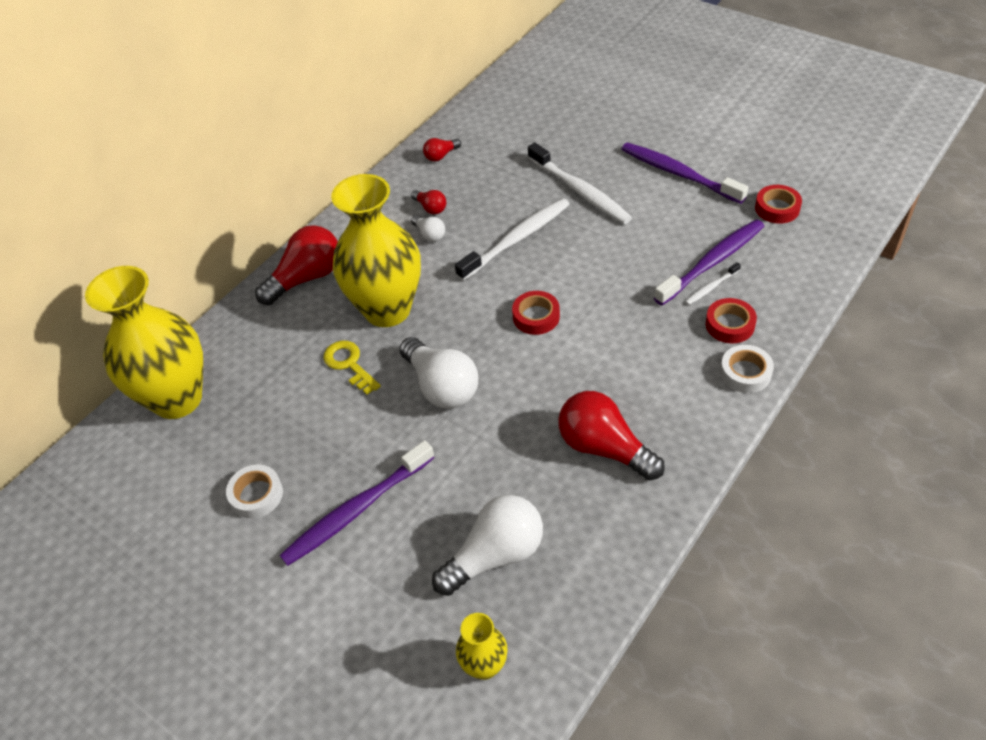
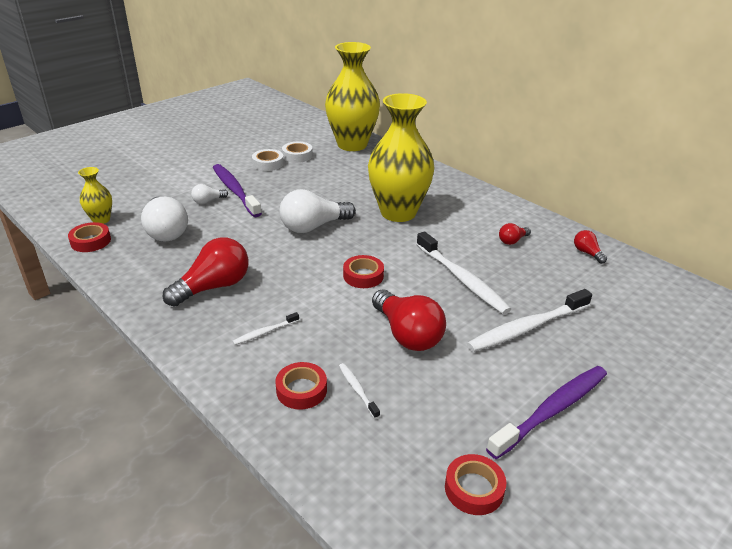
camera: 95 degrees right, 15 degrees down
red light bulb [255,225,338,305] -> red light bulb moved to [372,289,446,351]
yellow key [323,340,381,395] -> none
white light bulb [411,215,445,242] -> white light bulb moved to [191,184,228,204]
purple toothbrush [654,220,764,305] -> none
white tape [720,345,774,393] -> white tape moved to [282,142,313,163]
none -> red tape [68,222,111,252]
none -> white toothbrush [232,312,299,345]

